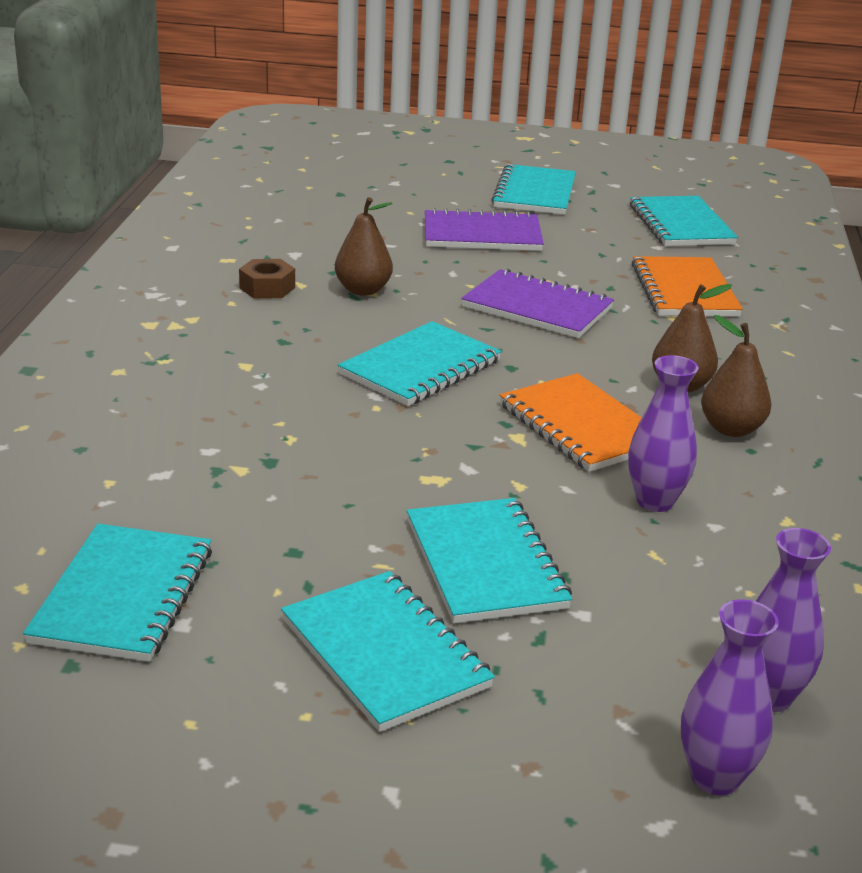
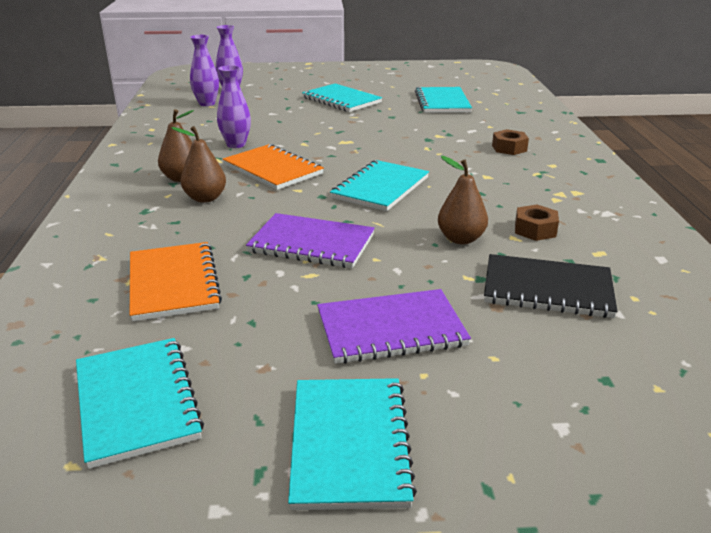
camera: 170 degrees right, 0 degrees up
turquoise notebook [407,498,572,623] -> none
none -> black notebook [484,254,618,318]
none -> brown nut [492,129,529,155]

